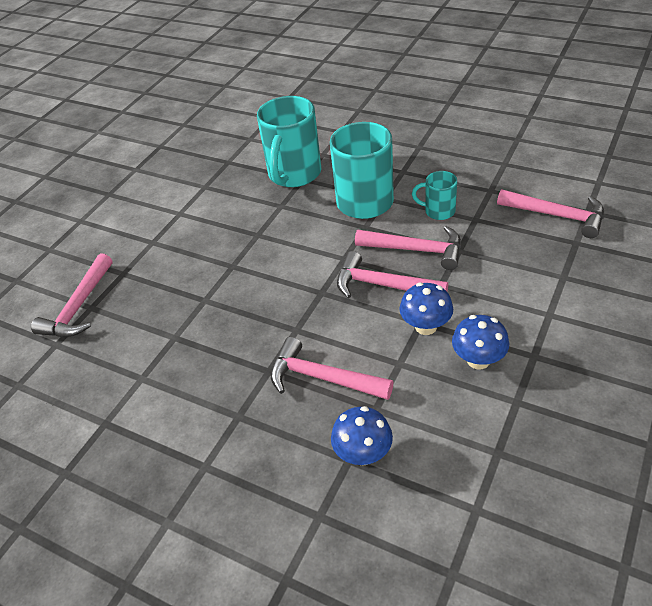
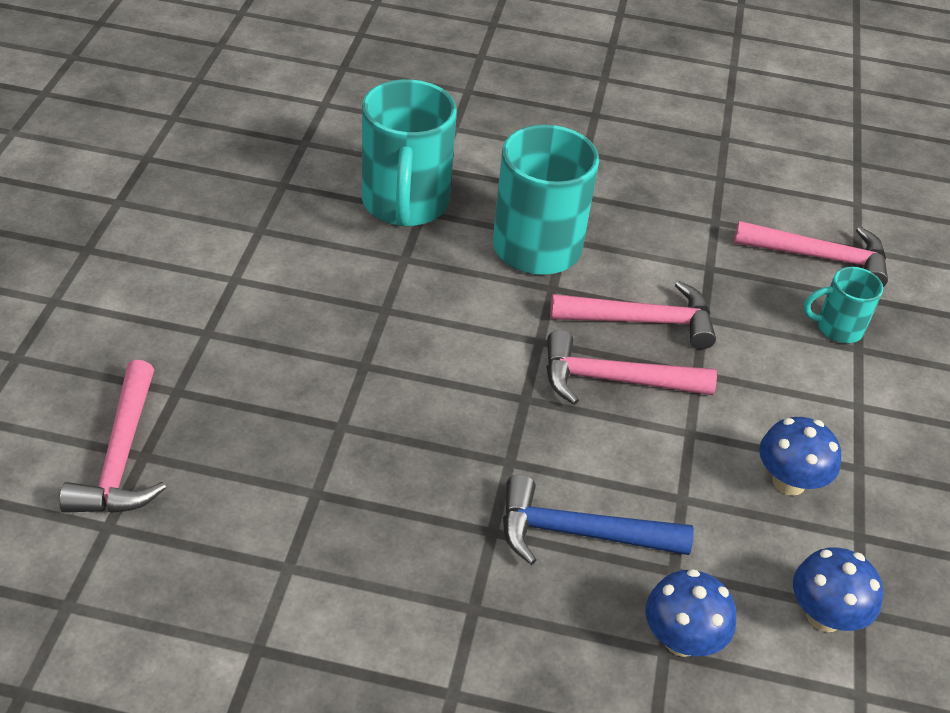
camera: 25 degrees left, 0 degrees up
pink hammer [271,337,394,400] -> blue hammer [503,474,694,565]
blue mushroom [399,283,453,335] -> blue mushroom moved to [793,548,883,632]
turquoise mug [412,171,457,220] -> turquoise mug moved to [803,267,883,343]

